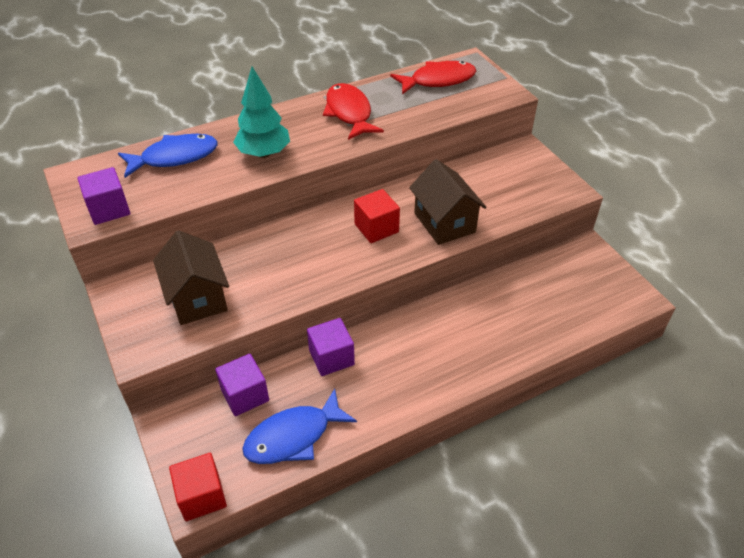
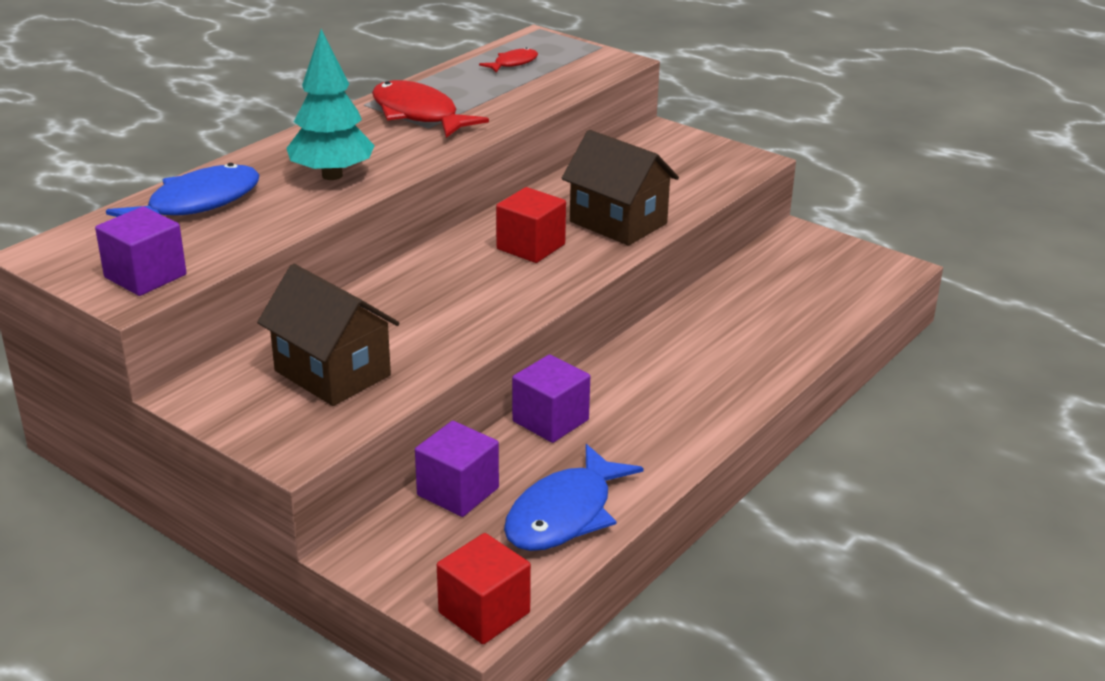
camera: 25 degrees left, 15 degrees down
red fish [390,61,476,94] -> red fish [479,47,538,73], size x0.51

